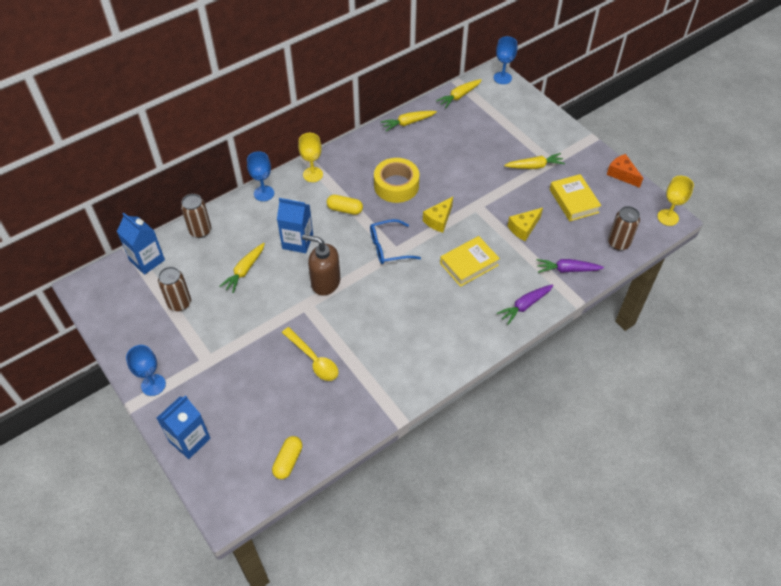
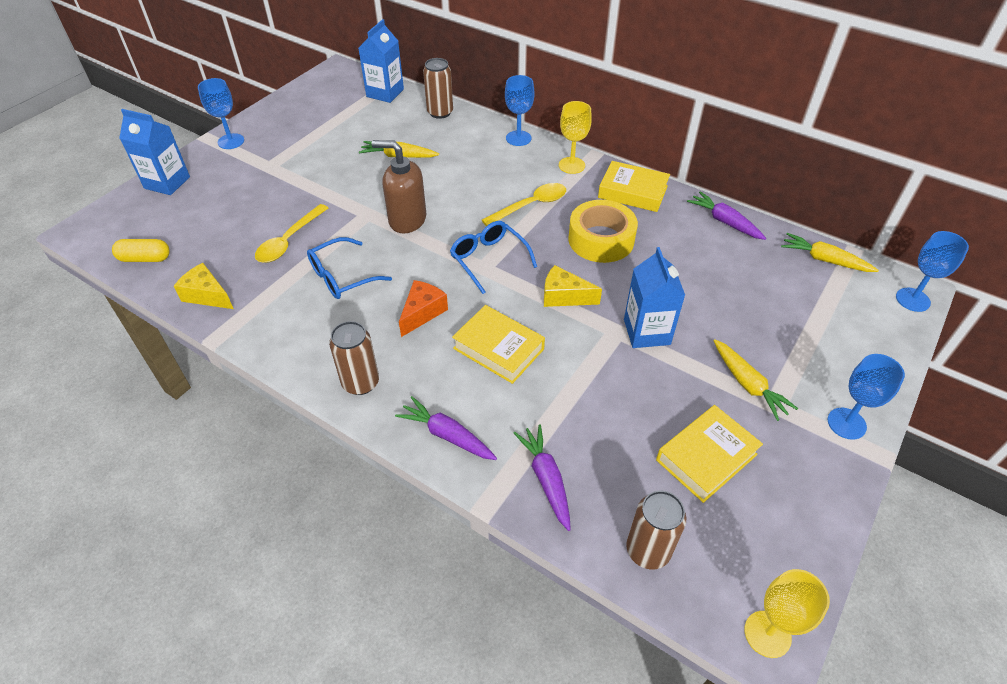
camera: 70 degrees right, 5 degrees down
brown can [158,267,191,311] -> brown can moved to [329,321,379,395]
blue carton [277,198,313,253] -> blue carton moved to [624,247,685,348]
brown soap dispenser [302,234,341,296] -> brown soap dispenser turned 75 degrees counterclockwise [372,140,426,233]
yellow capsule [327,195,363,215] -> yellow spoon [482,183,566,226]
yellow carrot [381,111,437,131] -> purple carrot [687,191,766,240]
yellow cheese [508,208,543,241] -> yellow cheese moved to [174,263,233,309]
orange cheese [607,154,643,188] -> orange cheese moved to [399,280,448,337]
none -> blue glasses [307,237,392,299]
none -> yellow book [598,161,670,212]
none -> blue goblet [827,354,905,440]

